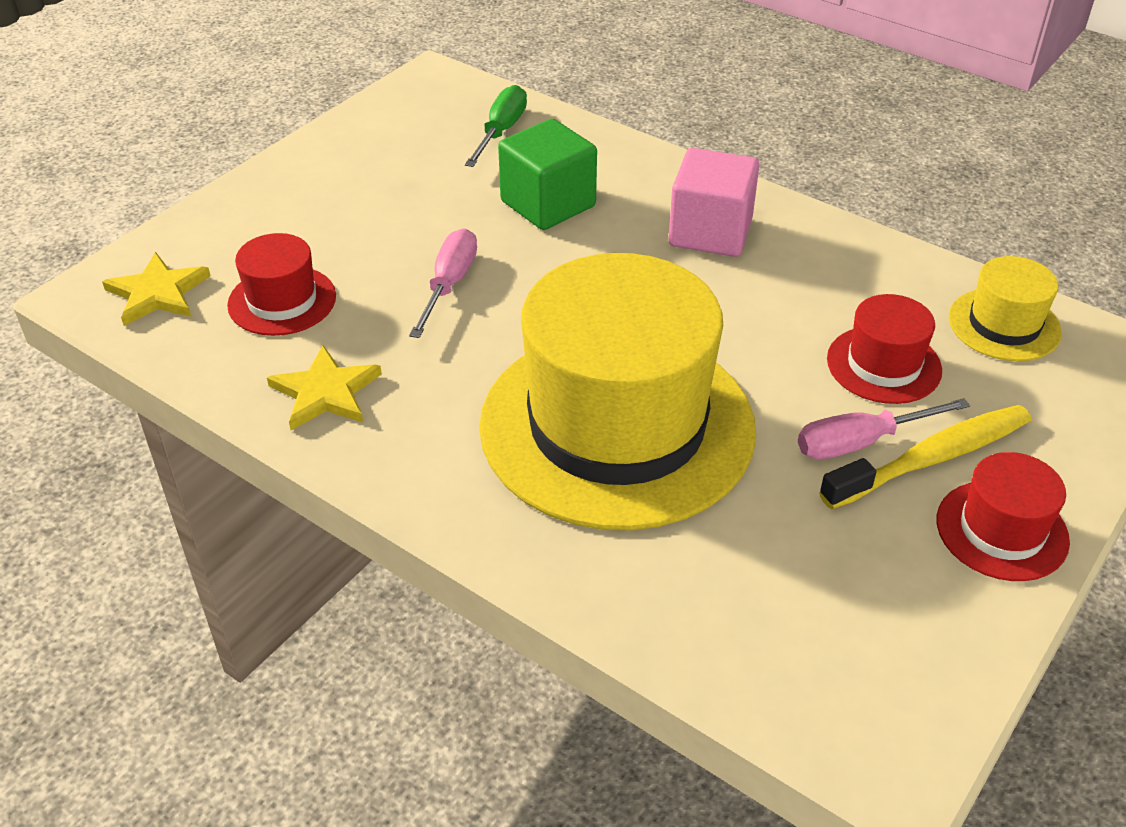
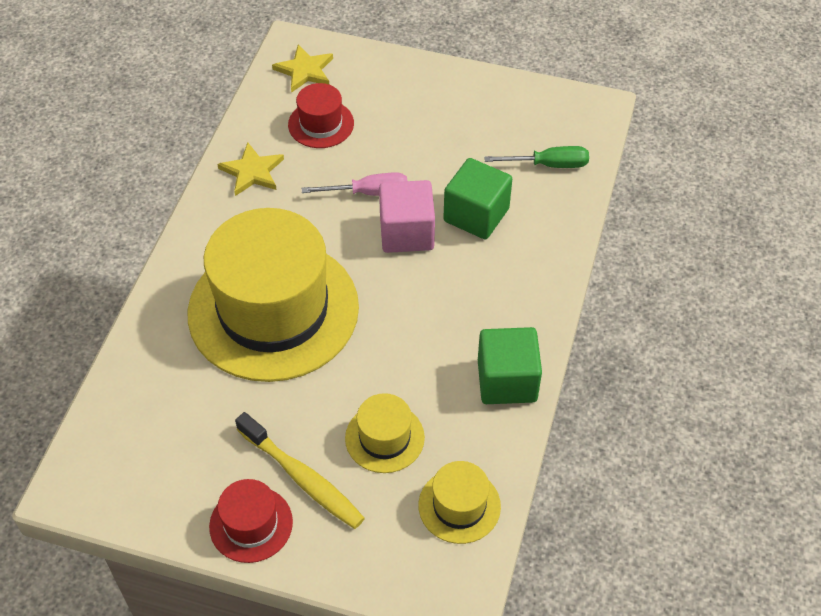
camera: 70 degrees right, 10 degrees up
pink cube [668,148,759,257] -> pink cube moved to [379,180,435,253]
pink screwdriver [798,398,970,459] -> none
red hat [827,294,942,404] -> yellow hat [345,393,425,473]
none -> green cube [478,327,542,404]

